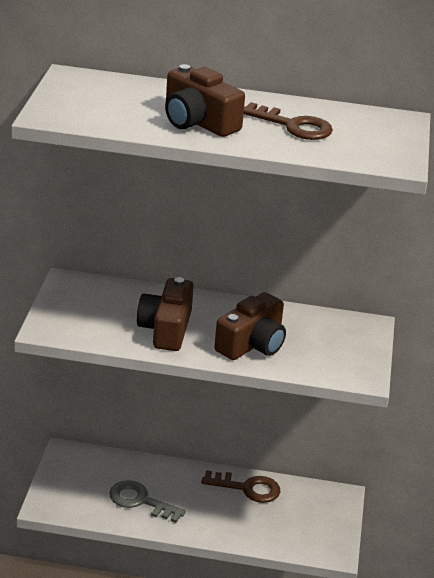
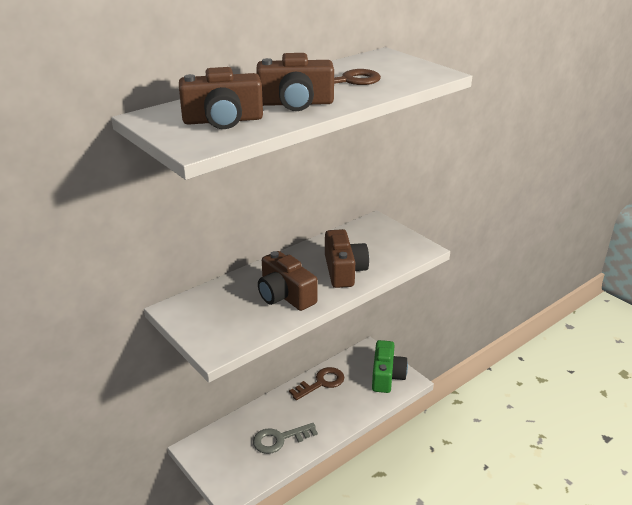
camera: 45 degrees left, 0 degrees up
none -> brown camera [179,67,263,129]
none -> green camera [372,340,408,393]

